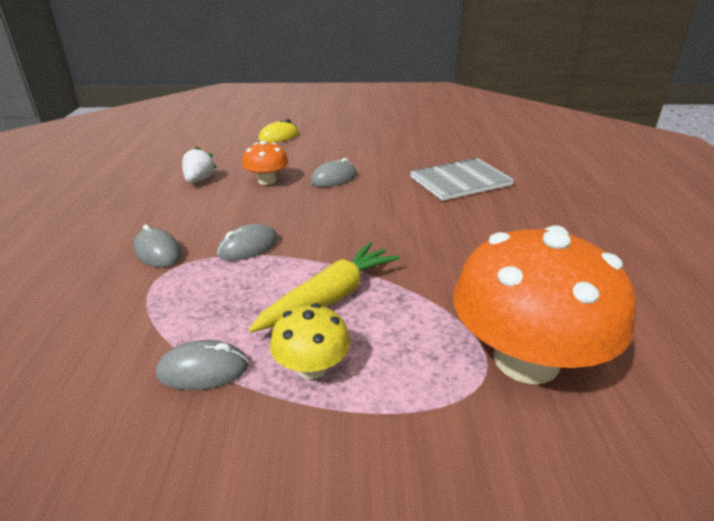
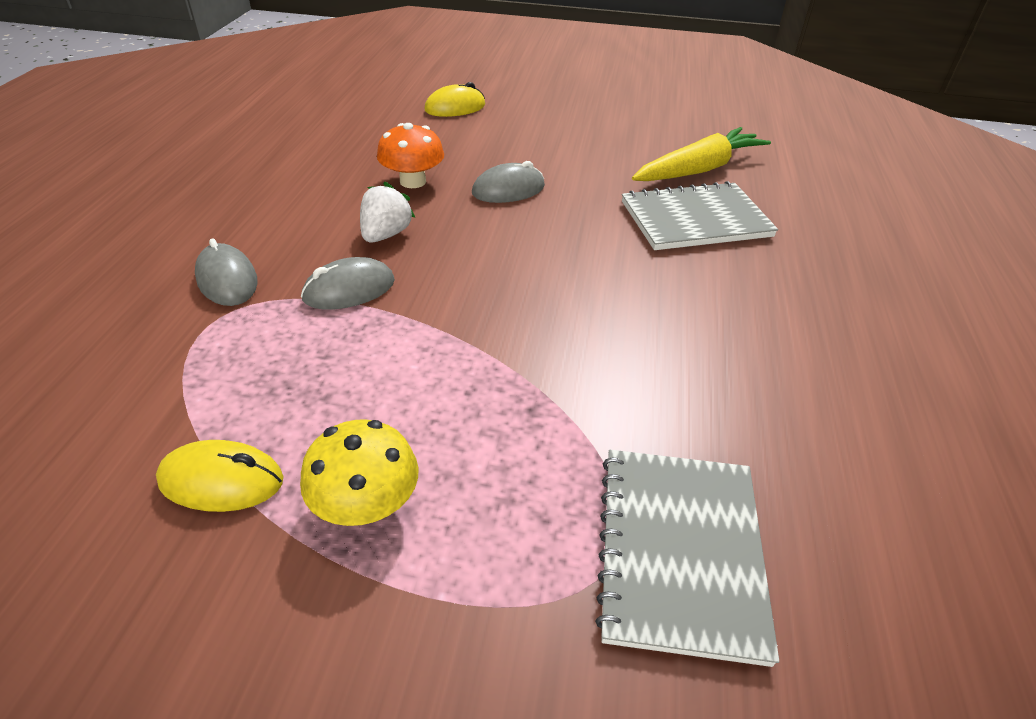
camera: 10 degrees right, 10 degrees up
grey mouse [156,340,249,390] -> yellow mouse [156,440,284,512]
white strawberry [182,146,217,183] -> white strawberry moved to [360,182,415,243]
yellow carrot [249,242,400,333] -> yellow carrot moved to [632,127,771,181]
orange mushroom [453,225,636,384] -> grey notebook [595,450,779,667]

